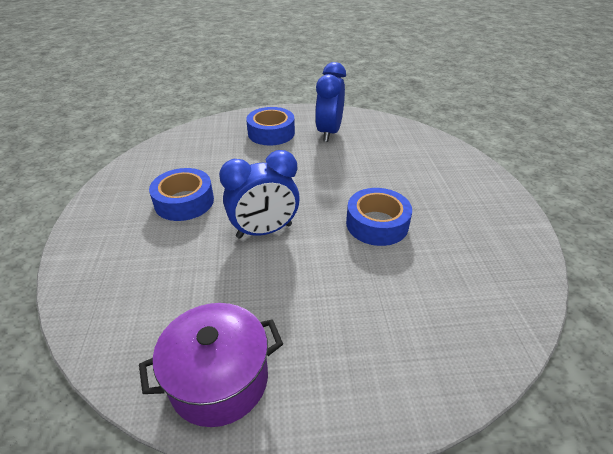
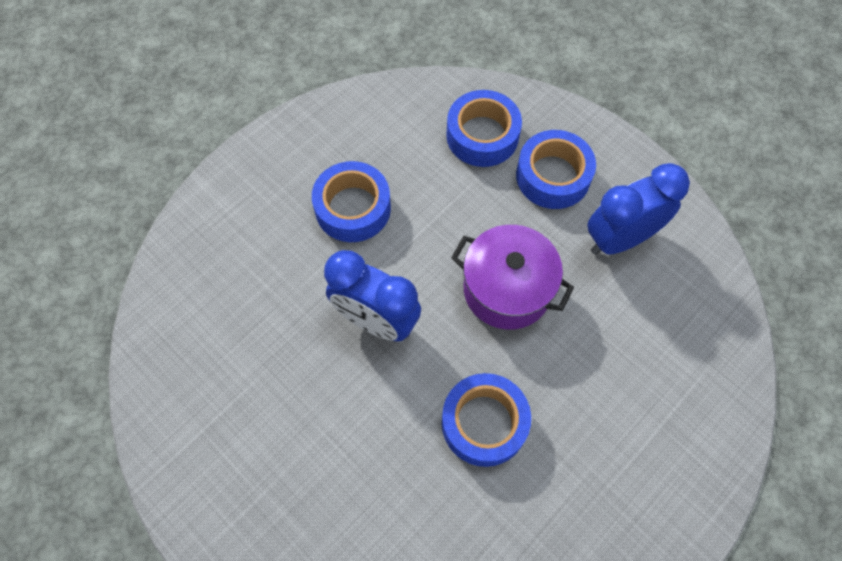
camera: 50 degrees right, 25 degrees up
purple pot [139,303,283,427] -> purple pot moved to [451,225,574,330]
none -> blue tape [446,90,522,167]

